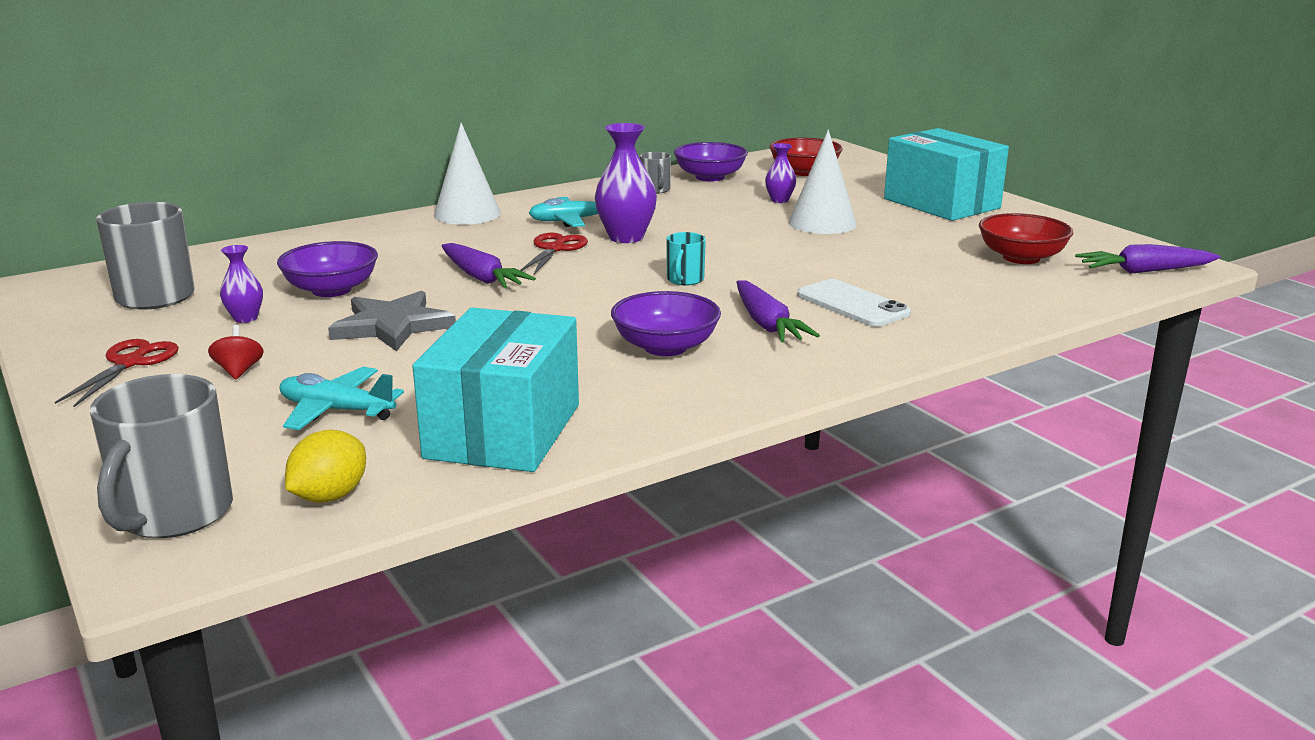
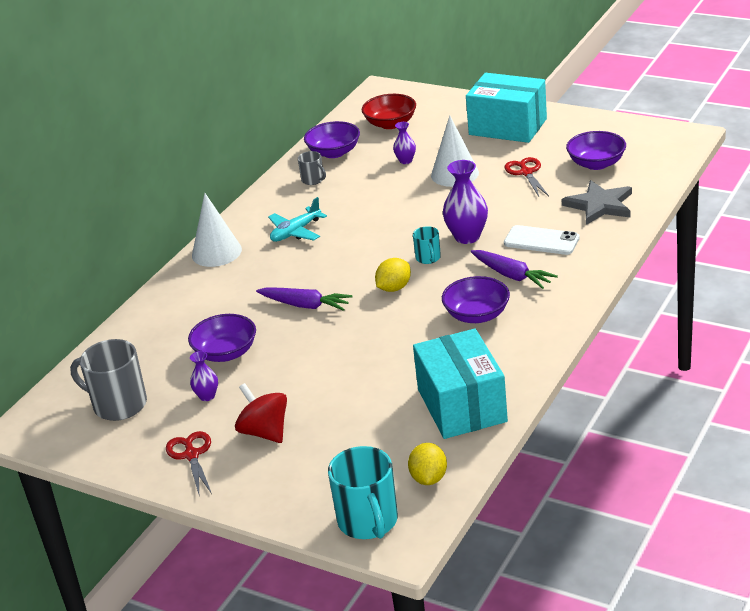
camera: 25 degrees left, 10 degrees up
grey mug [90,374,233,539] -> turquoise mug [328,446,398,539]
red spinning top [208,325,264,379] -> red spinning top [235,383,287,443], size x1.81
turquoise plane [279,367,404,430] -> none
grey star [328,291,456,351] -> grey star moved to [561,180,632,225]
red scissors [520,233,588,276] -> red scissors moved to [504,157,549,197]
purple vase [595,123,657,243] -> purple vase moved to [443,160,488,244]
red bowl [979,213,1073,264] -> purple bowl [566,131,626,170]
purple carrot [1075,244,1221,274] -> none
none -> yellow lemon [375,258,411,292]

